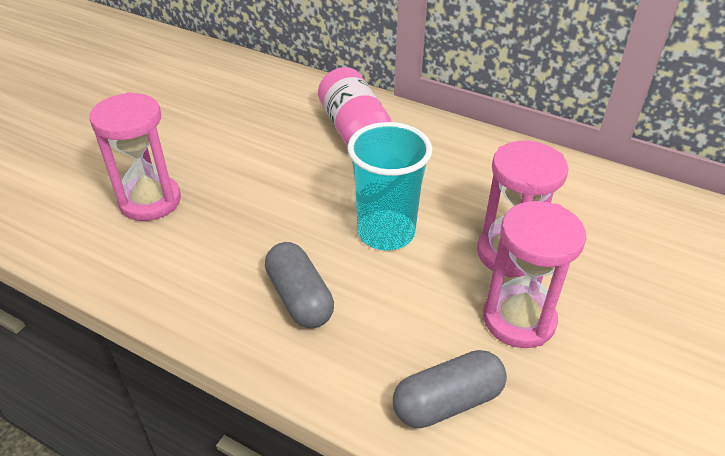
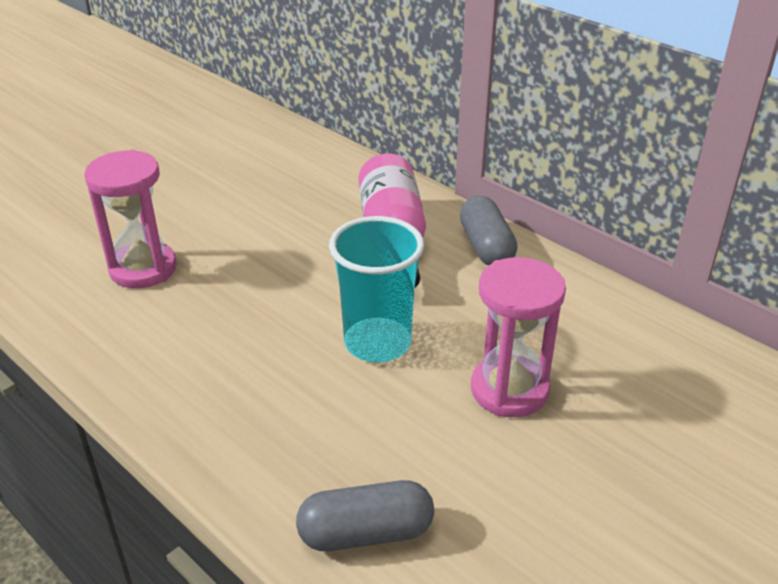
camera: 15 degrees right, 5 degrees down
grey capsule [265,242,334,328] -> grey capsule moved to [460,196,518,266]
pink hourglass [483,201,586,348] -> none

